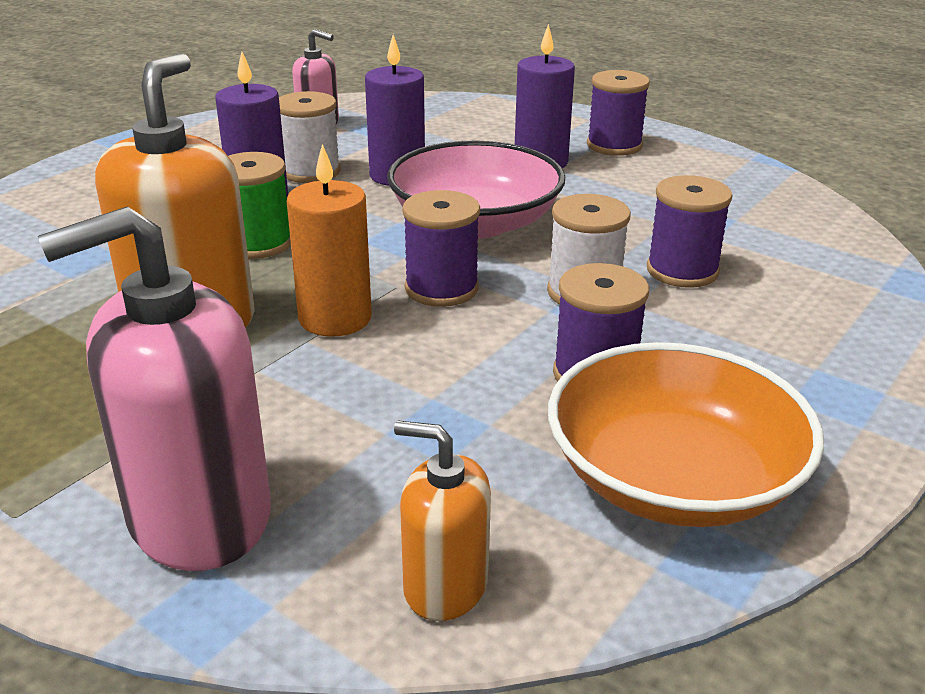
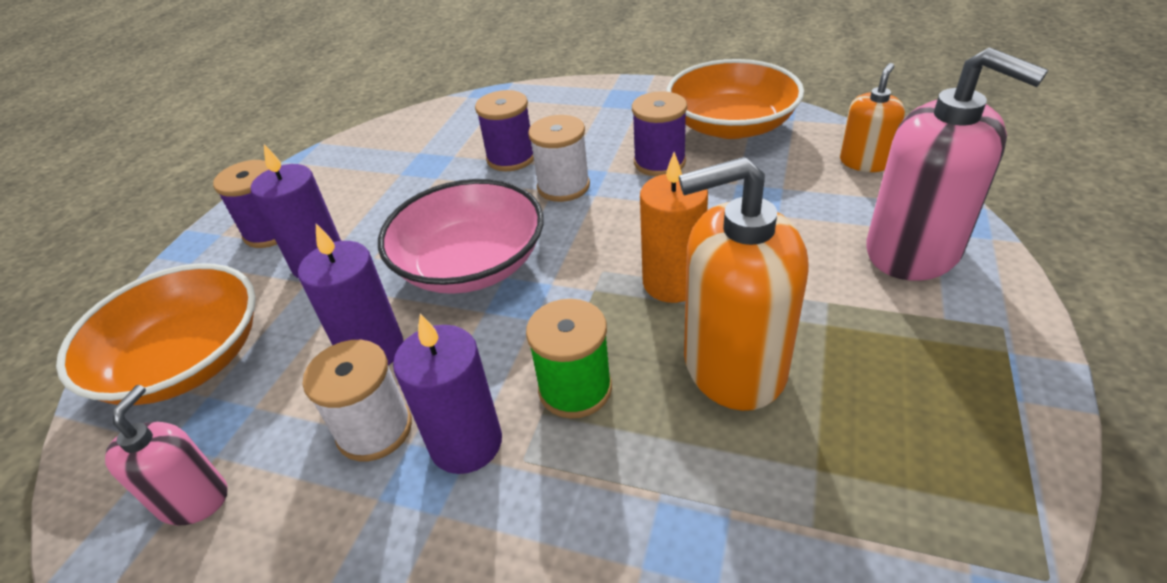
camera: 105 degrees left, 10 degrees up
orange soap dispenser [394,421,491,621] -> orange soap dispenser turned 150 degrees counterclockwise [840,63,905,172]
purple spool [402,190,480,307] -> none
none -> orange bowl [56,263,256,405]

